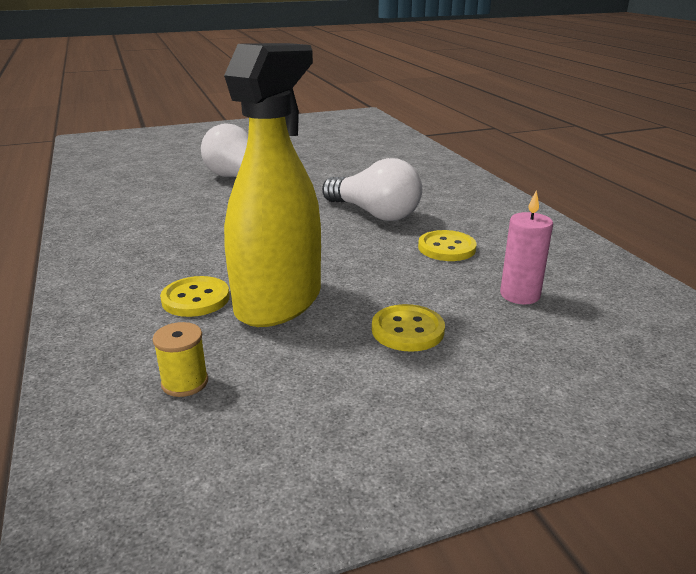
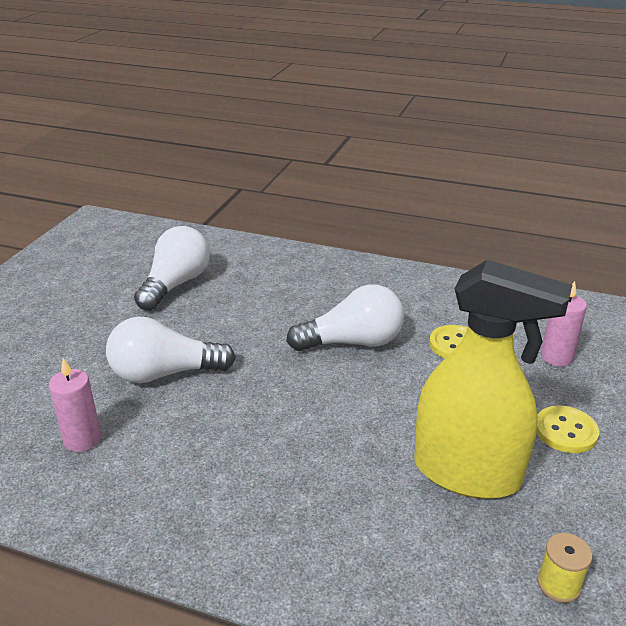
camera: 50 degrees left, 5 degrees up
yellow button [160,276,230,317] -> none
yellow spray bottle [224,43,321,327] -> yellow spray bottle turned 135 degrees clockwise [414,260,572,499]
none -> pink candle [49,358,101,452]
none -> white light bulb [134,226,210,311]

